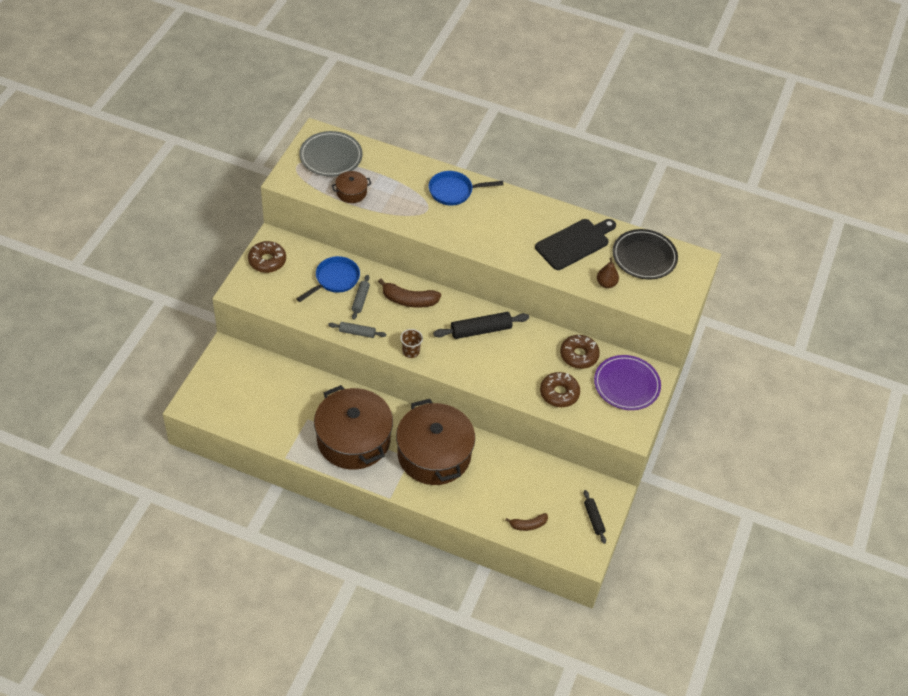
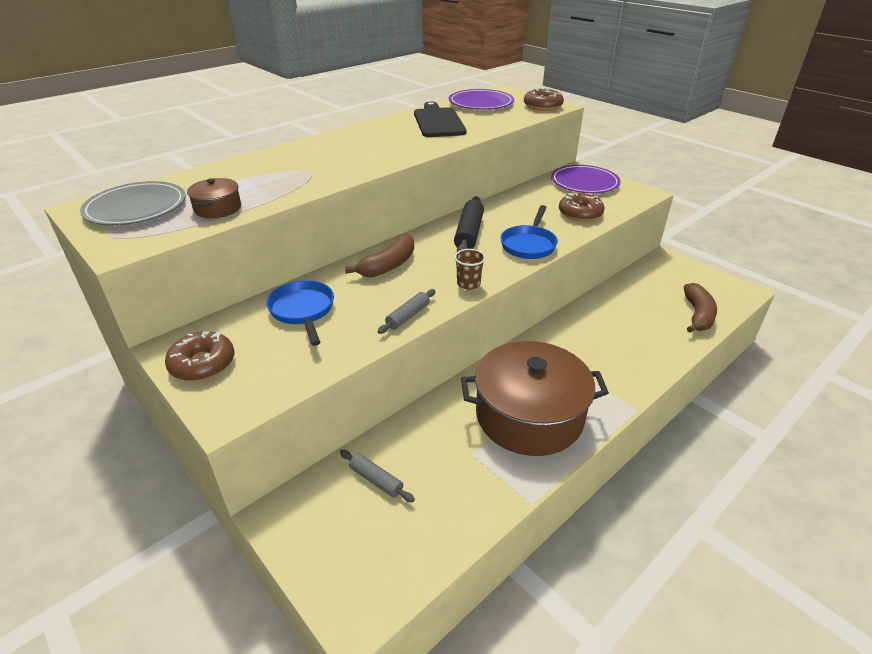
camera: 60 degrees left, 15 degrees down
grey rolling pin [352,275,370,320] -> grey rolling pin moved to [340,450,415,502]
brown pot [396,399,475,485] -> none
blue pan [429,171,503,205] -> blue pan moved to [500,205,558,259]
brown banana [505,513,548,531] -> brown banana [684,283,717,333], size x1.60
brown donut [560,335,600,369] -> brown donut moved to [524,88,564,111]
black rolling pin [584,490,606,544] -> none
brown pear [597,258,619,288] -> none
black plate [613,229,678,279] -> purple plate [449,89,514,110]

